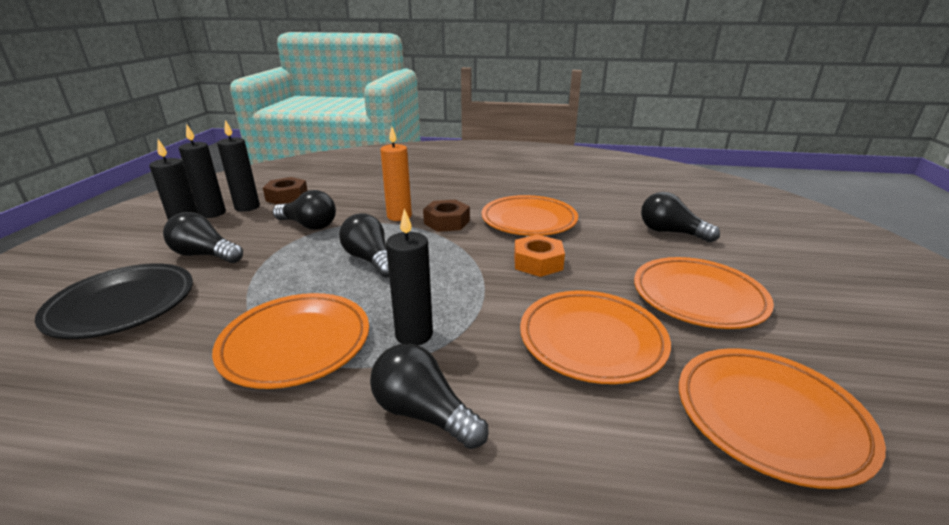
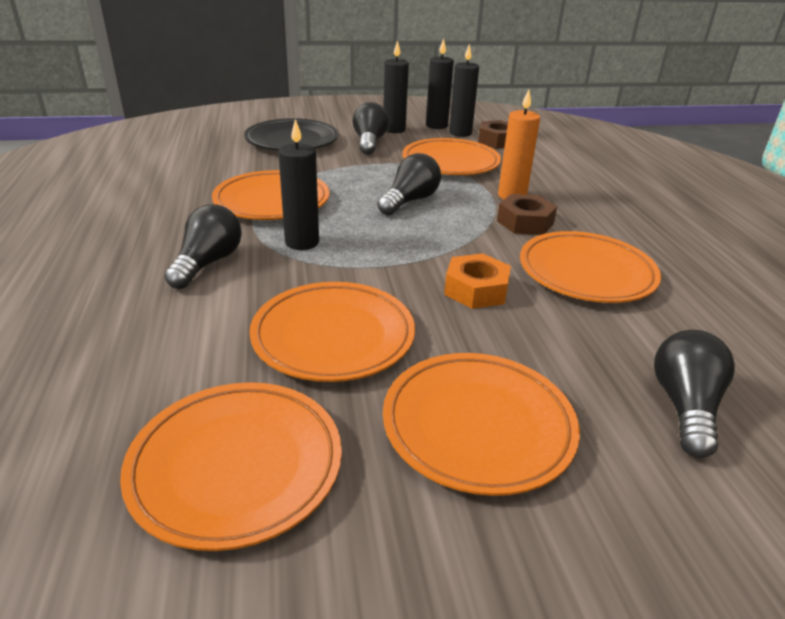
camera: 70 degrees right, 5 degrees up
black light bulb [273,190,336,230] -> orange plate [402,138,501,175]

